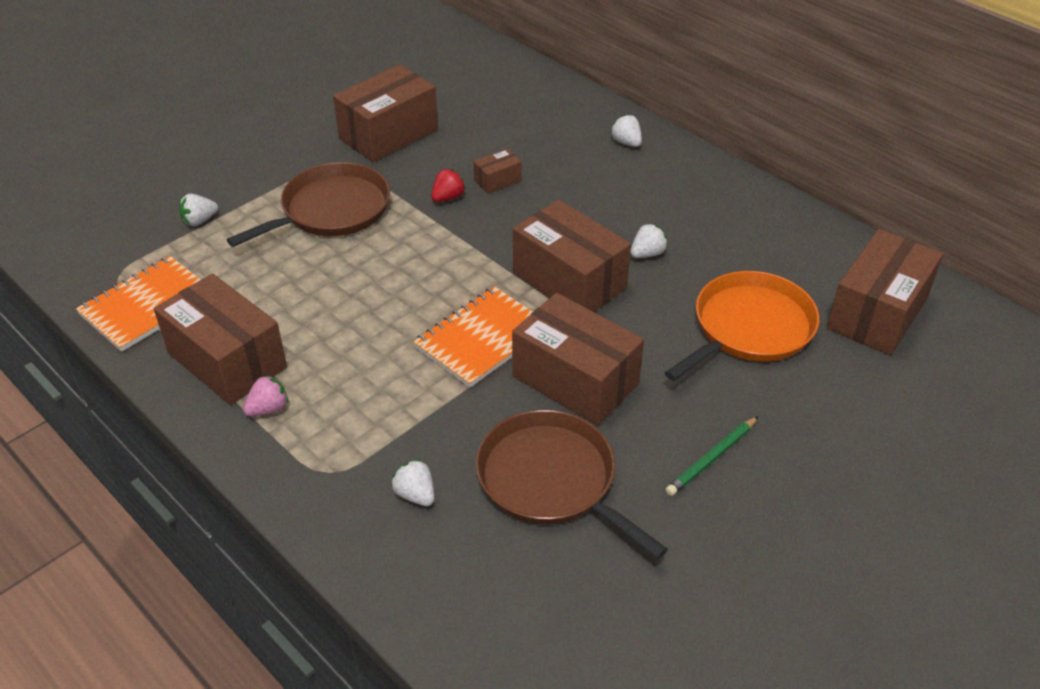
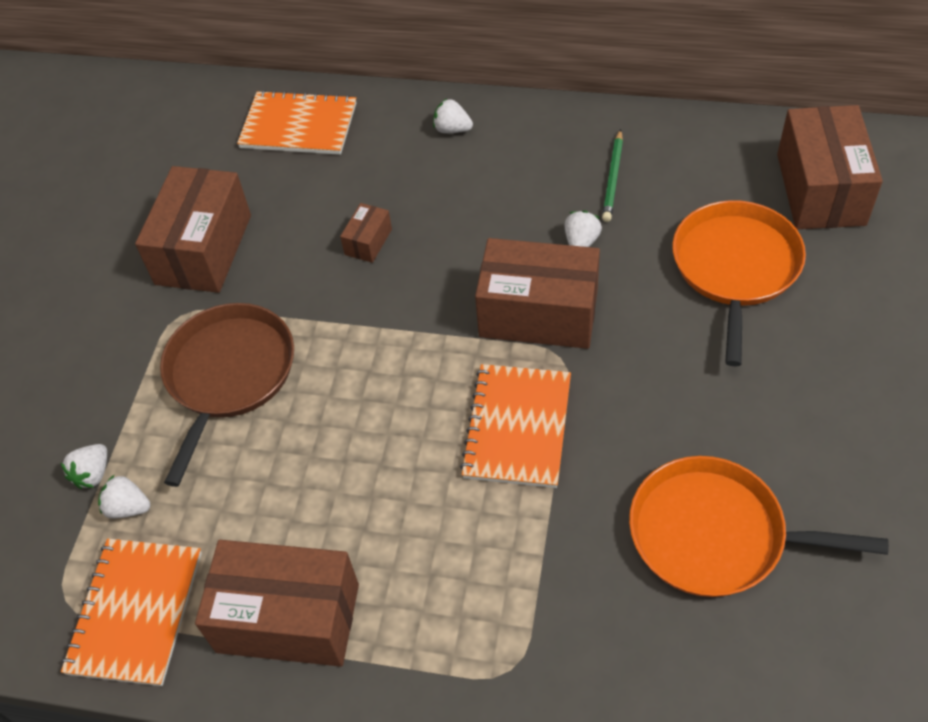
camera: 30 degrees left, 10 degrees up
pink strawberry [243,375,289,416] -> none
white strawberry [391,459,434,506] -> white strawberry moved to [98,474,150,519]
red strawberry [431,169,466,202] -> none
brown pan [476,410,668,559] -> orange pan [629,456,889,597]
brown box [512,293,644,426] -> none
green pencil [665,416,758,496] -> green pencil moved to [602,129,623,222]
none -> orange notebook [237,90,356,155]

